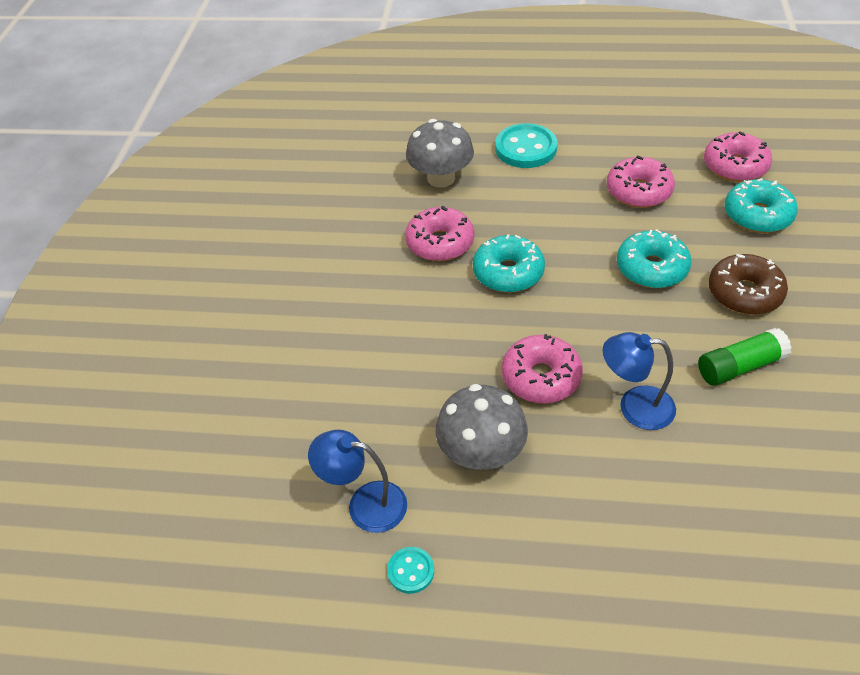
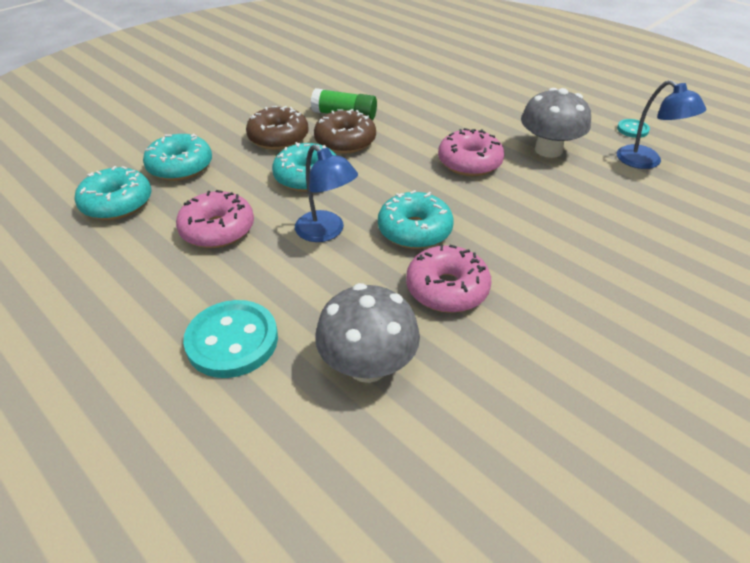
camera: 145 degrees left, 5 degrees down
blue lamp [603,332,676,430] -> blue lamp moved to [295,145,358,242]
pink donut [704,131,772,182] -> turquoise donut [75,166,151,220]
none -> brown donut [314,109,376,154]

